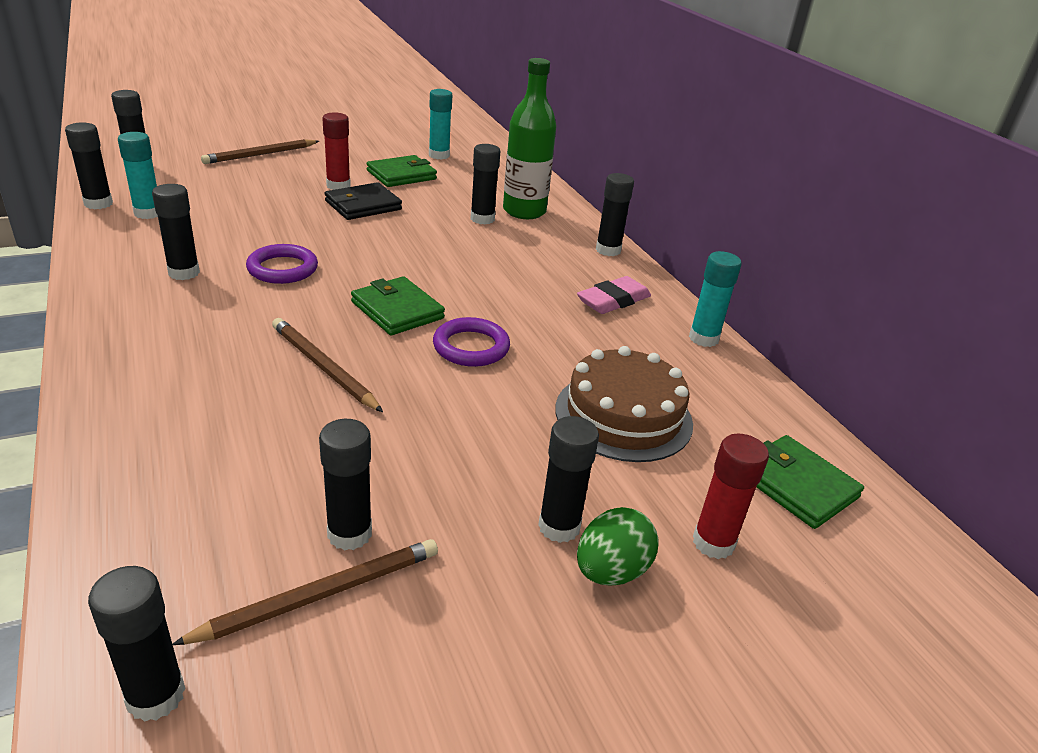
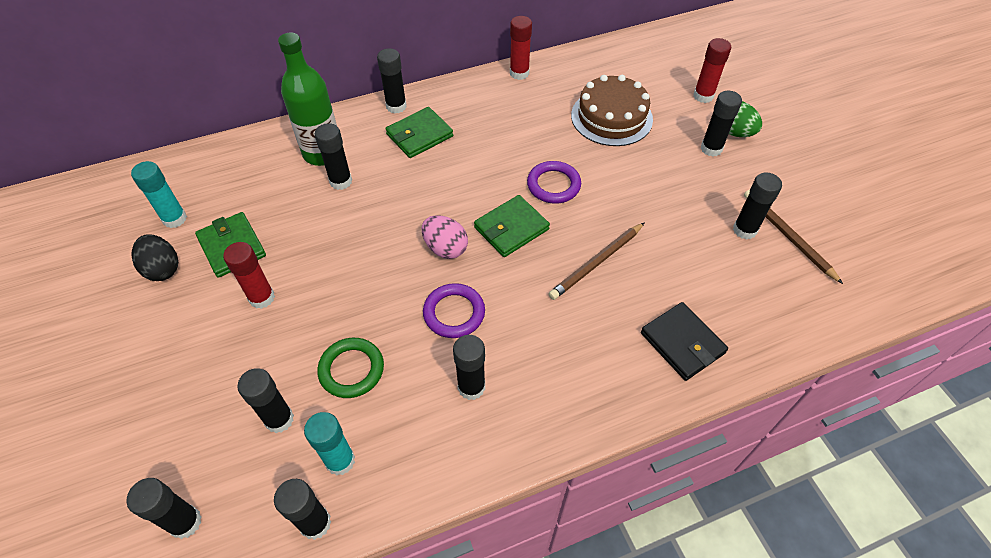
camera: 85 degrees left, 20 degrees up
black glue stick [88,566,185,722] -> black glue stick moved to [237,368,294,433]
brown pencil [201,139,319,164] -> none
black wallet [325,182,402,220] -> black wallet moved to [641,302,728,381]
pink eraser [577,276,651,314] -> none
turquoise glue stick [689,251,742,347] -> red glue stick [510,16,532,80]
green wallet [756,435,864,529] -> green wallet moved to [385,107,453,158]
none -> black egg [132,235,178,281]
none -> green ring [317,338,384,398]
none -> pink egg [422,215,468,259]

